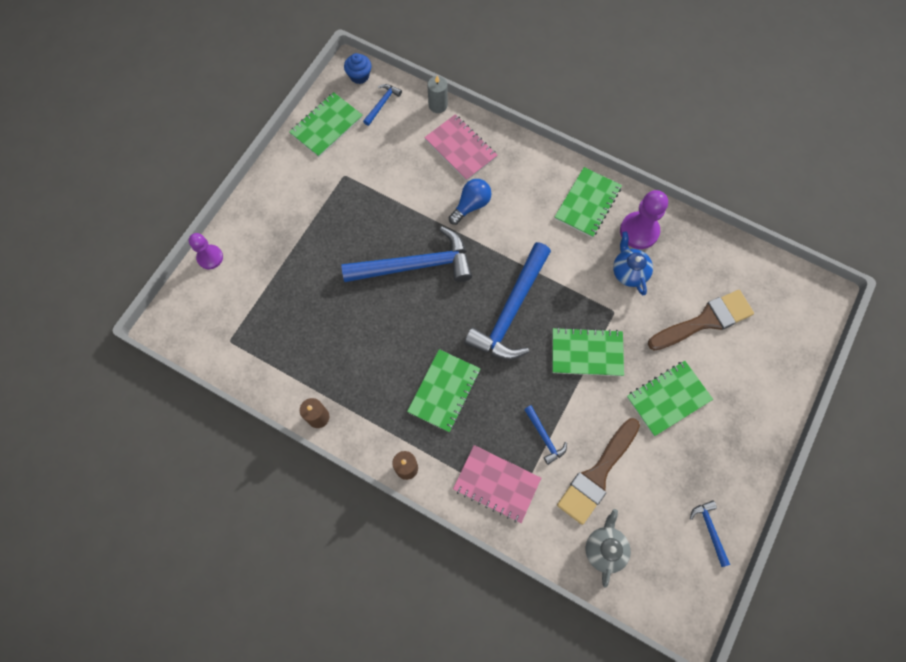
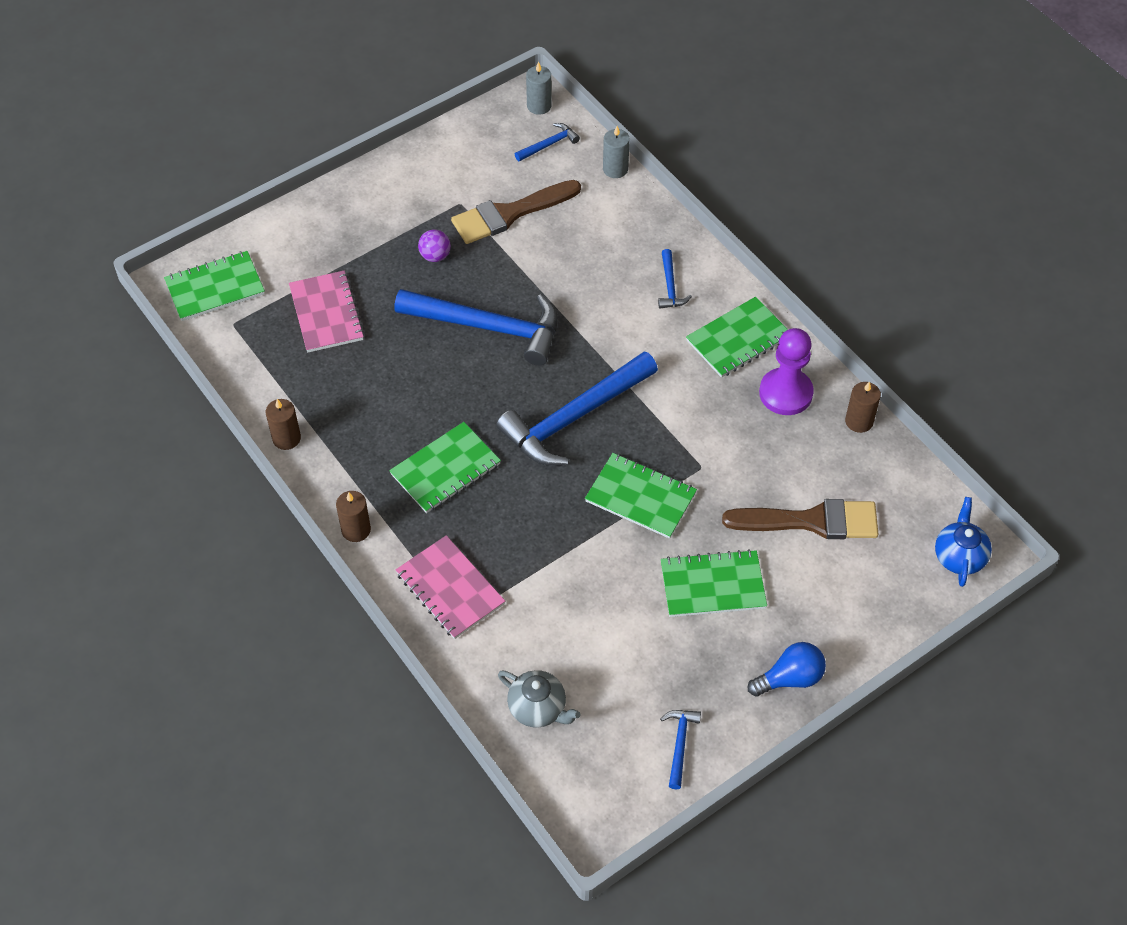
camera: 25 degrees right, 15 degrees down
purple pawn [189,233,223,270] -> none
green notebook [289,92,363,157] -> green notebook moved to [164,251,265,321]
blue cupcake [344,53,371,84] -> grey candle [526,61,552,115]
pink notebook [424,114,498,181] -> pink notebook moved to [289,271,365,352]
blue light bulb [449,179,492,225] -> blue light bulb moved to [748,642,826,697]
blue hammer [524,405,567,465] -> blue hammer moved to [658,249,692,309]
brown brush [557,418,640,525] -> brown brush moved to [451,180,581,244]
grey teapot [586,509,631,588] -> grey teapot turned 90 degrees clockwise [498,670,581,728]
blue teapot [613,231,653,295] -> blue teapot moved to [935,497,992,587]
none -> purple ball [418,229,451,262]
none -> brown candle [845,382,881,433]

